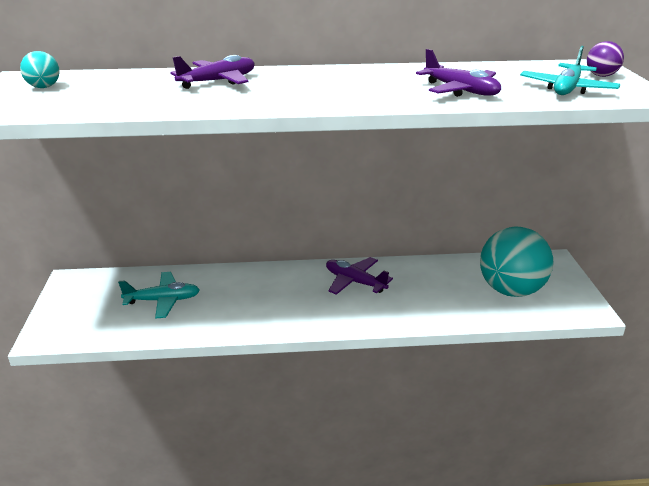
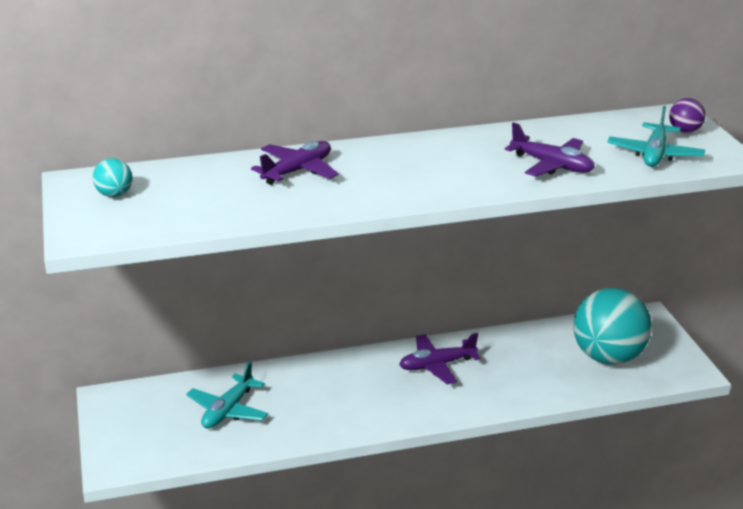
camera: 10 degrees left, 0 degrees up
turquoise plane [118,272,200,319] -> turquoise plane turned 135 degrees clockwise [186,362,268,428]
purple plane [326,257,393,295] -> purple plane turned 45 degrees counterclockwise [399,333,481,384]

